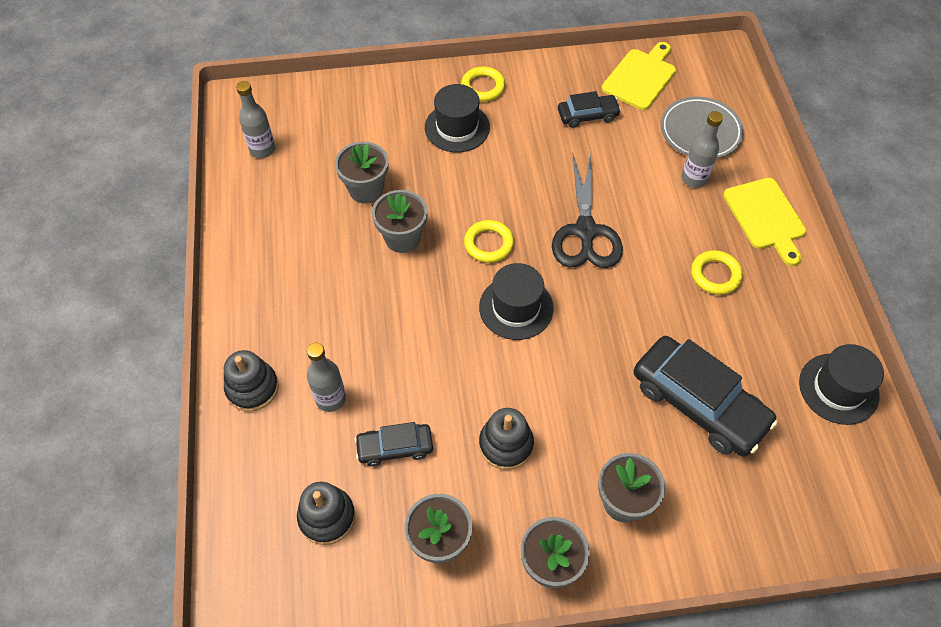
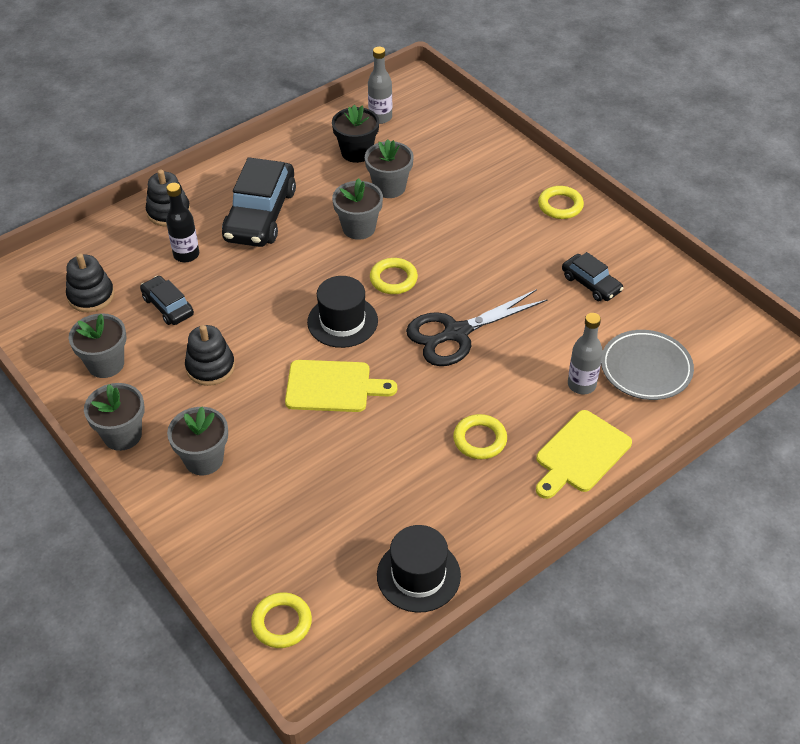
camera: 60 degrees right, 10 degrees down
grey bottle [307,343,346,412] -> black bottle [166,183,199,262]
black hat [425,84,490,152] -> none
yellow cutting board [602,42,676,110] -> yellow cutting board moved to [285,360,397,412]
black car [634,336,778,457] -> black car moved to [222,157,296,247]
none -> yellow ring [251,592,312,648]
none -> black flower pot [332,105,379,163]

